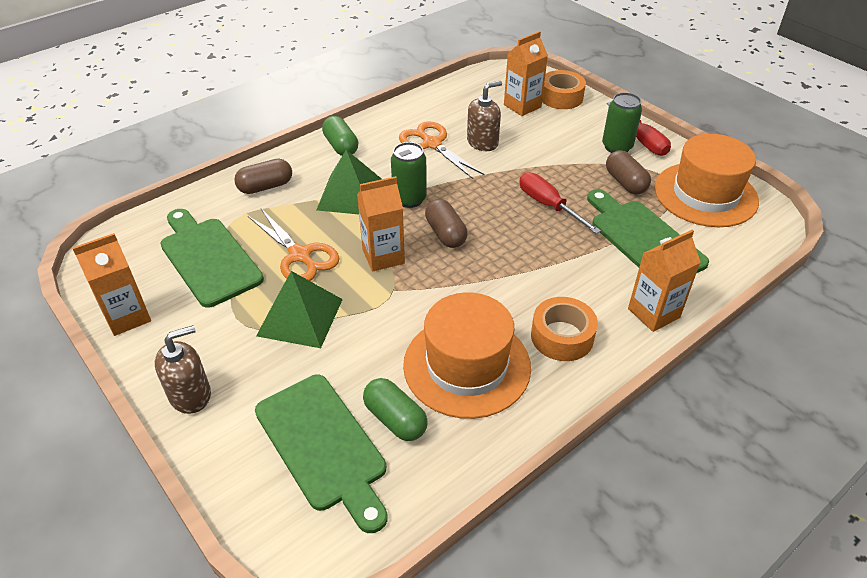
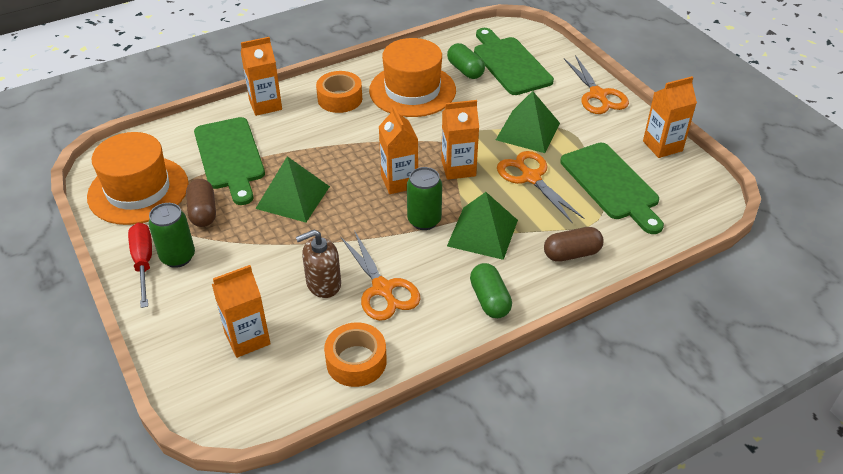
camera: 170 degrees left, 0 degrees up
brown soap dispenser [155,325,211,414] -> orange scissors [564,55,629,114]
brown capsule [425,199,468,248] -> orange carton [379,106,418,194]
red screwdriver [519,172,601,234] -> green pyramid [255,156,330,222]
orange tape [542,70,586,109] -> orange tape moved to [324,323,387,387]

